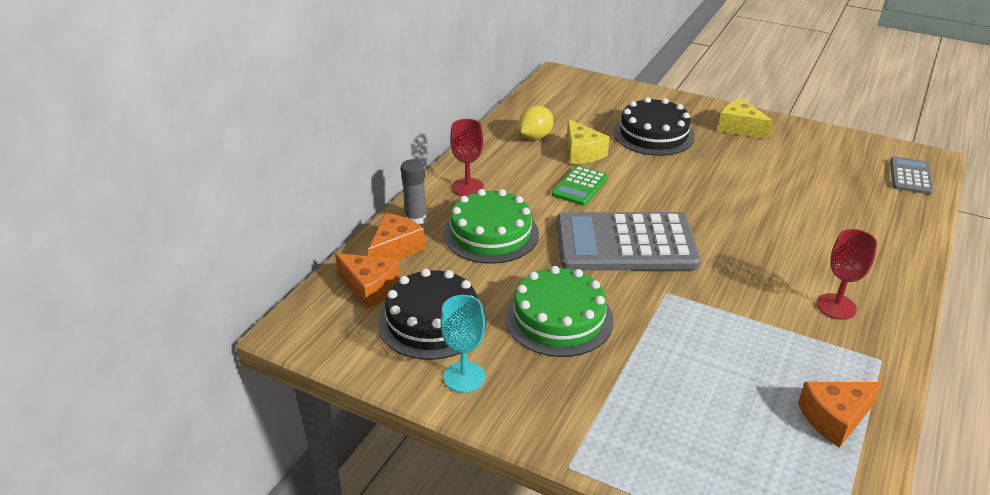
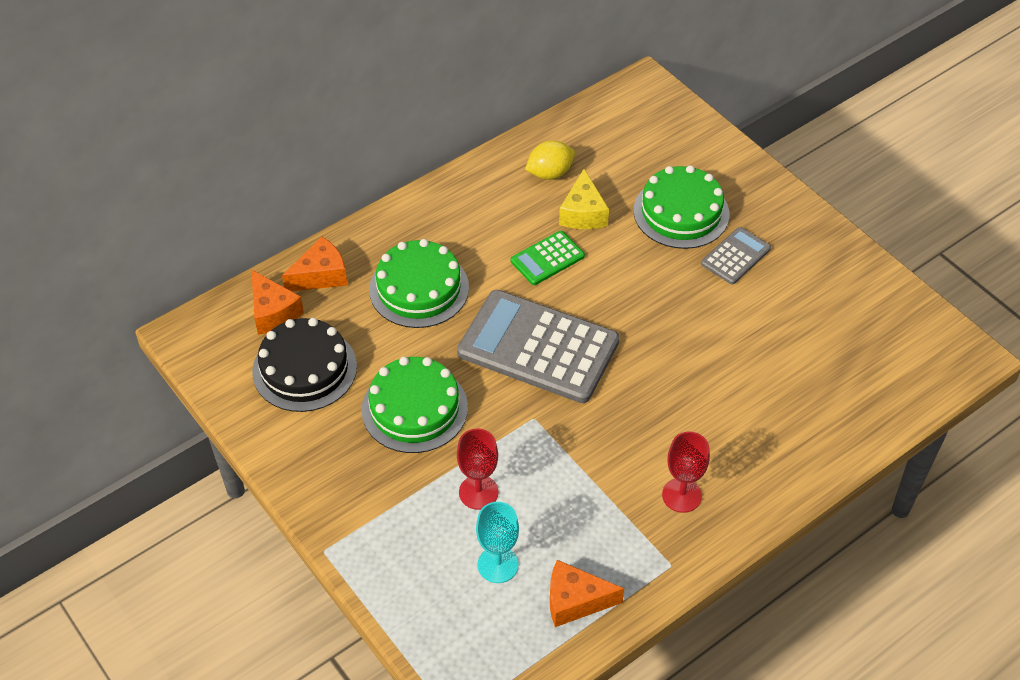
camera: 25 degrees right, 15 degrees up
grey glue stick [401,159,427,225] -> none
turquoise goblet [440,295,485,393] -> turquoise goblet moved to [476,502,519,583]
red goblet [450,119,484,196] -> red goblet moved to [457,428,498,510]
black cake [613,97,695,156] -> green cake [634,165,729,249]
yellow cheese [718,99,773,139] -> none
grey calculator [890,157,934,195] -> grey calculator moved to [701,227,771,285]

